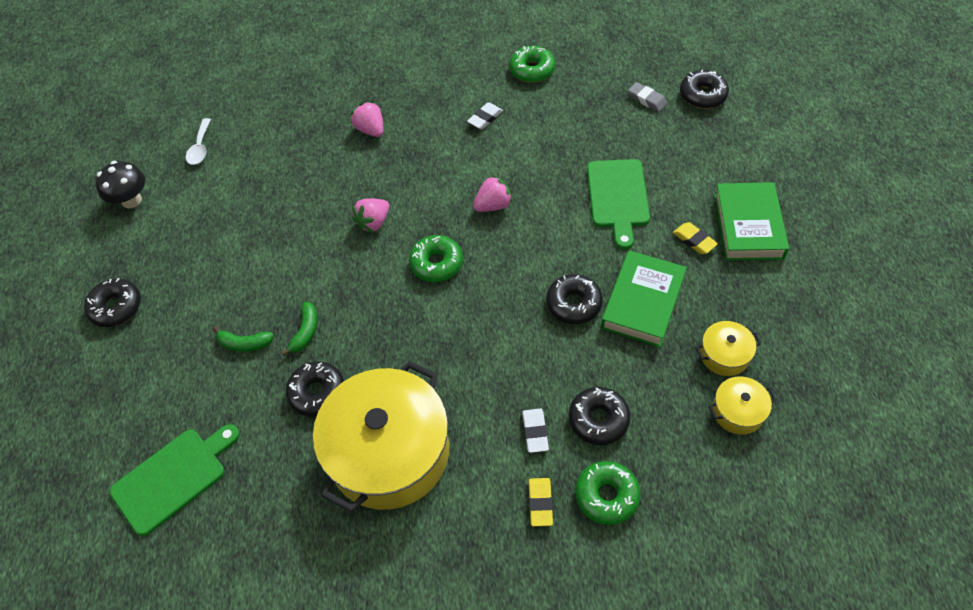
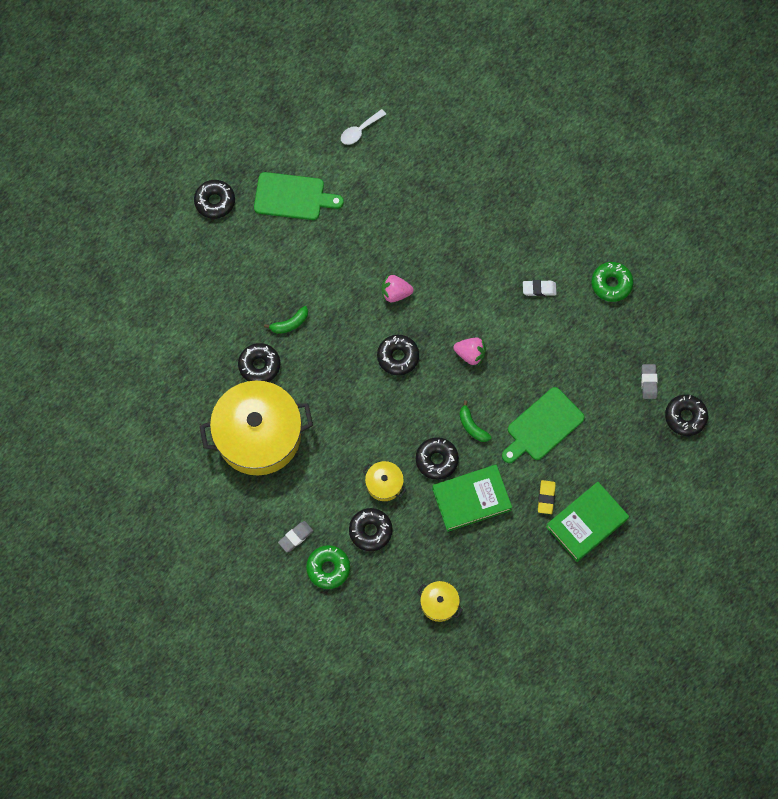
camera: 45 degrees right, 15 degrees up
black mushroom [95,161,145,208] -> none
green cutting board [110,424,240,536] -> green cutting board moved to [254,172,344,220]
green banana [213,326,274,352] -> green banana moved to [459,400,492,442]
pink strawberry [351,101,384,137] -> none
green donut [409,235,463,282] -> black donut [377,335,419,376]
white eraser [522,409,549,453] -> none
yellow eraser [529,478,553,527] -> grey eraser [278,521,313,552]
yellow pot [696,321,762,376] -> yellow pot moved to [363,461,406,501]

